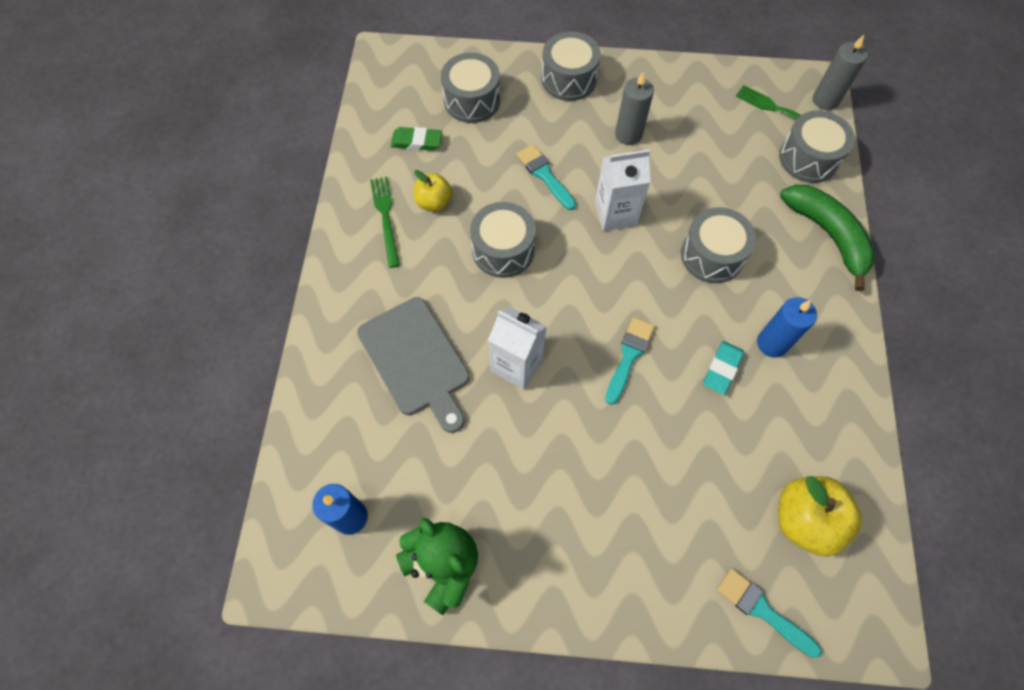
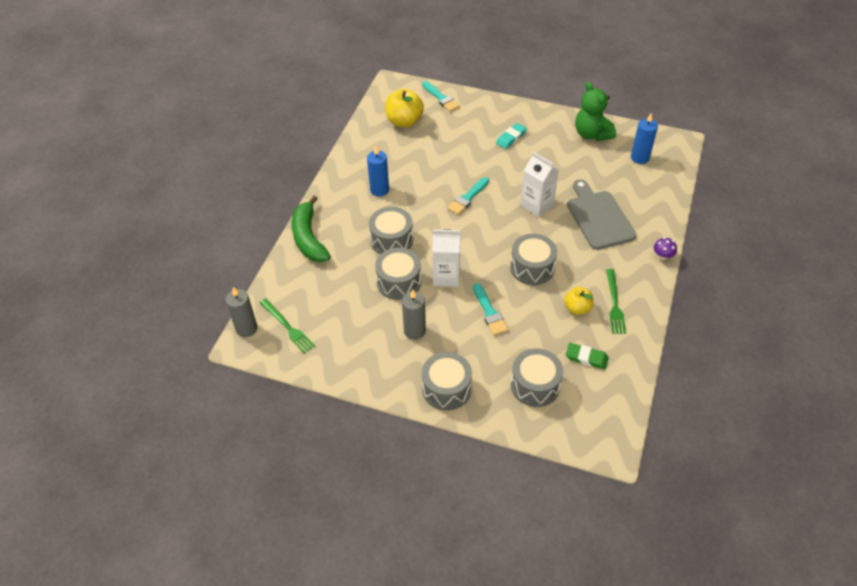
camera: 165 degrees left, 15 degrees down
turquoise eraser [703,341,744,395] -> turquoise eraser moved to [496,123,527,149]
grey drum [779,110,855,183] -> grey drum moved to [375,248,421,300]
none -> purple mushroom [654,237,677,260]

